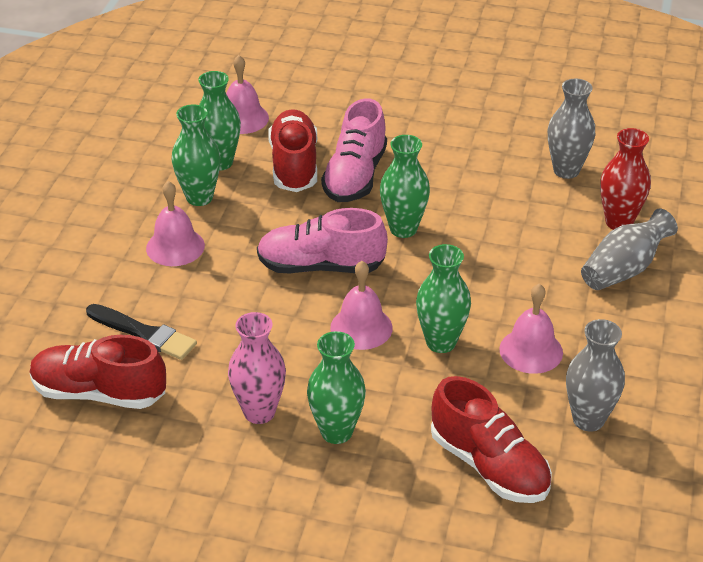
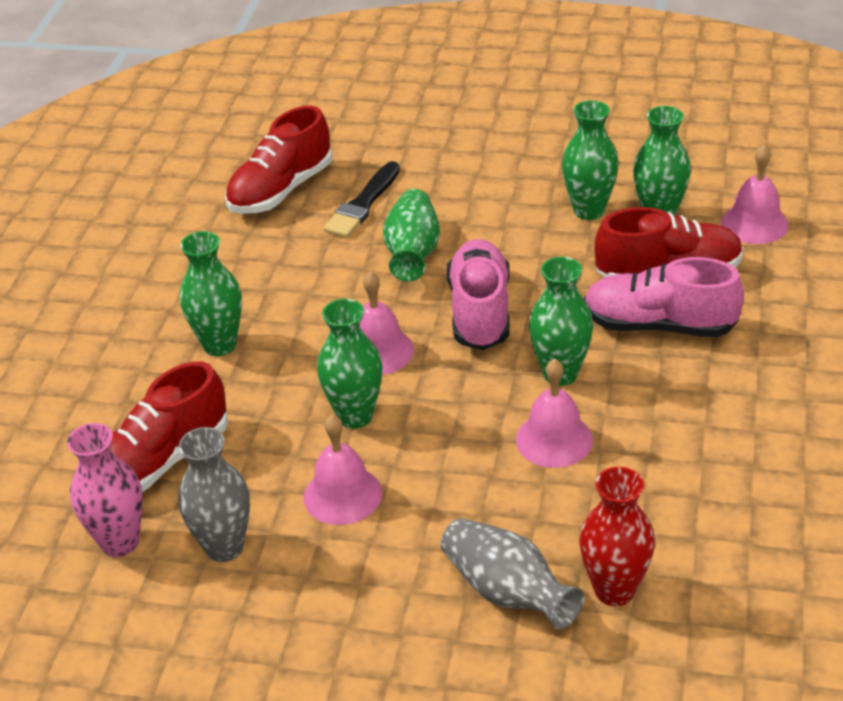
camera: 90 degrees right, 0 degrees up
red shoe [30,335,166,409] -> red shoe turned 150 degrees counterclockwise [225,106,332,214]
pink bell [146,181,205,266] -> pink bell moved to [516,359,593,468]
pink vase [228,312,286,424] -> pink vase moved to [67,423,143,557]
grey vase [548,78,595,179] -> none
none -> green vase [383,189,440,281]

